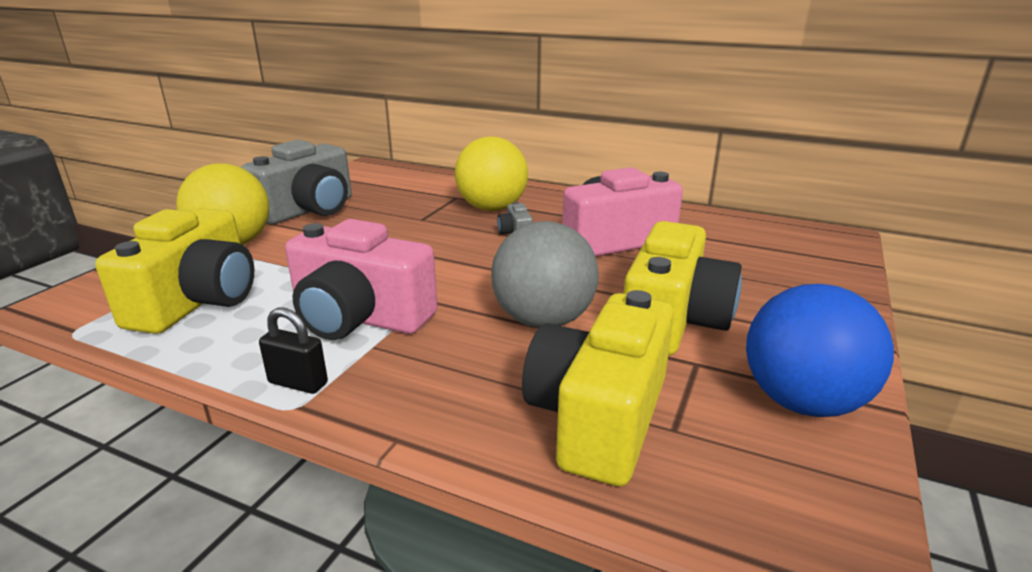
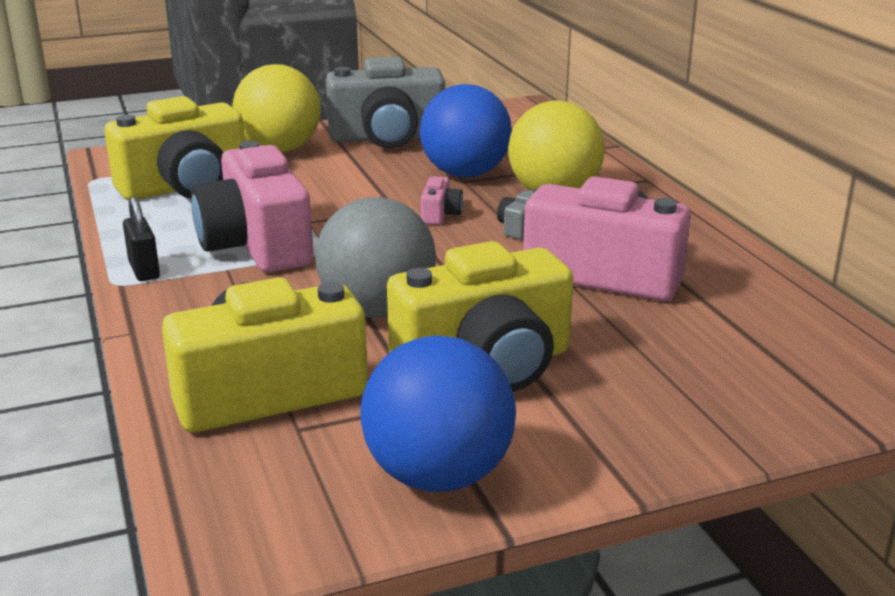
camera: 45 degrees right, 0 degrees up
none -> blue ball [420,84,512,178]
none -> pink camera [421,176,463,225]

